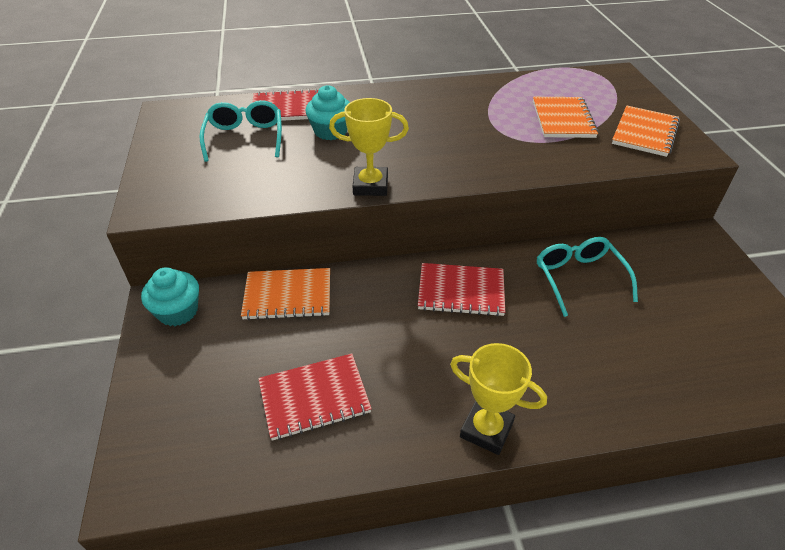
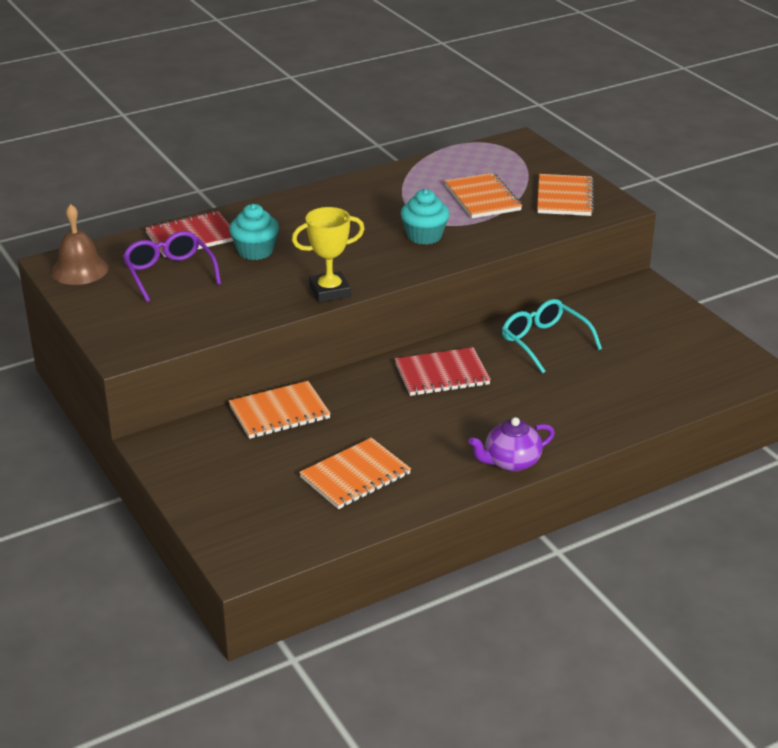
camera: 20 degrees left, 10 degrees down
turquoise cupcake [141,268,199,326] -> turquoise cupcake moved to [400,189,449,245]
turquoise glasses [199,100,282,162] -> purple glasses [123,231,221,302]
red notebook [258,353,372,441] -> orange notebook [299,438,411,509]
yellow trophy [450,343,547,455] -> purple teapot [469,417,555,472]
none -> brown bell [51,204,108,285]

